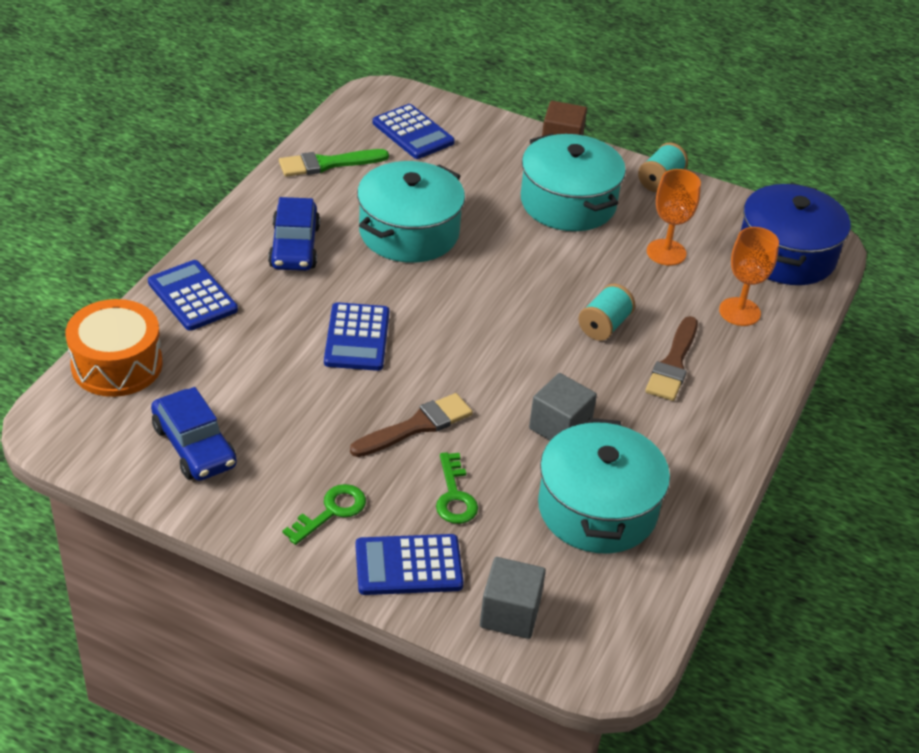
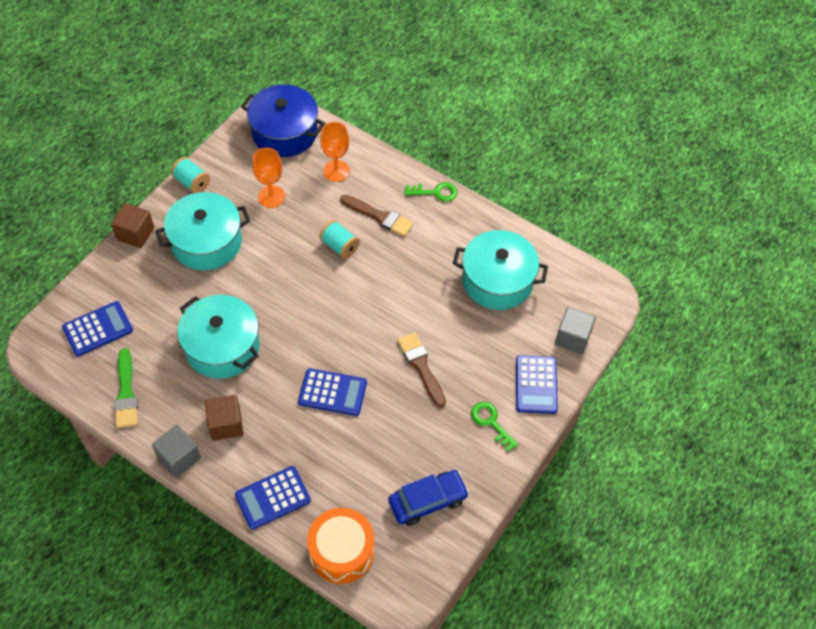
camera: 80 degrees left, 15 degrees up
blue car [268,197,320,271] -> brown cube [205,395,243,441]
green key [436,452,478,524] -> green key moved to [404,182,457,202]
grey cube [529,373,597,441] -> grey cube moved to [152,425,201,478]

